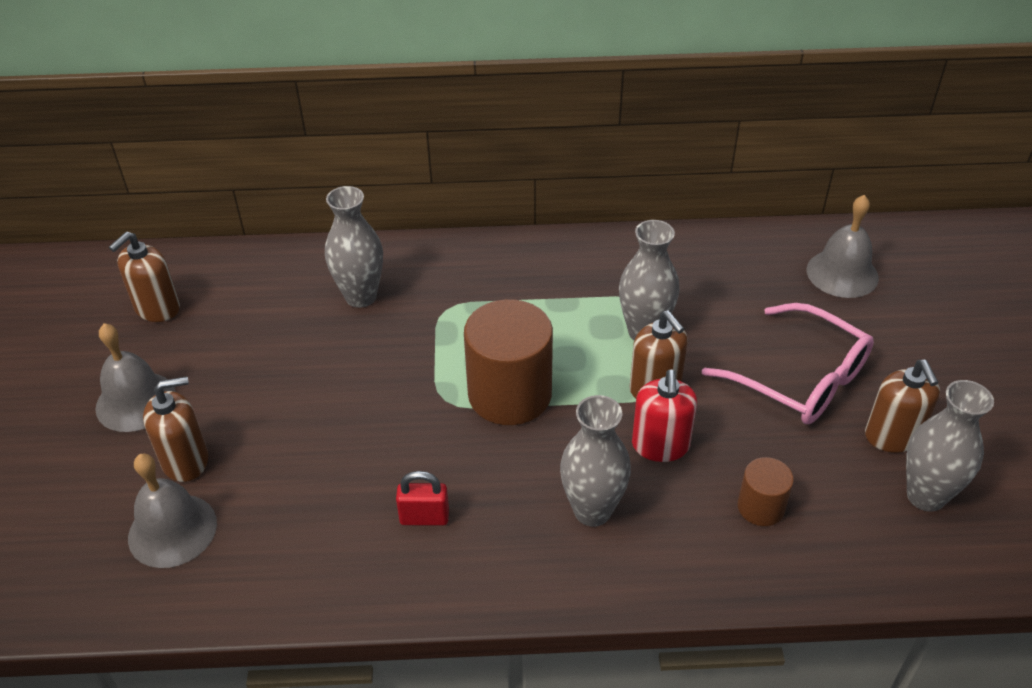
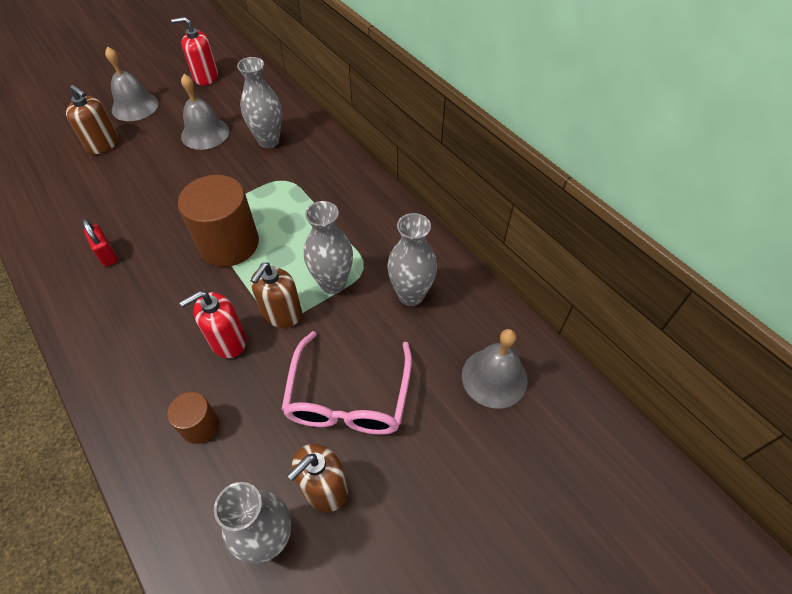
camera: 55 degrees right, 10 degrees up
brown soap dispenser [109,232,180,322] -> red soap dispenser [171,17,218,85]
grey bell [128,453,217,568] -> grey bell moved to [181,74,229,150]
grey vase [560,395,631,527] -> grey vase moved to [387,213,437,306]

